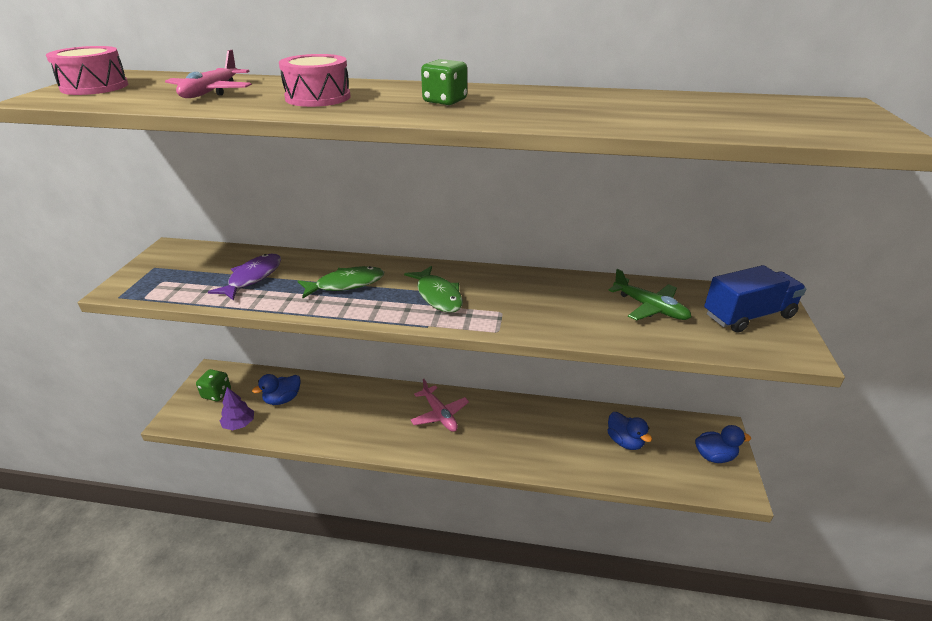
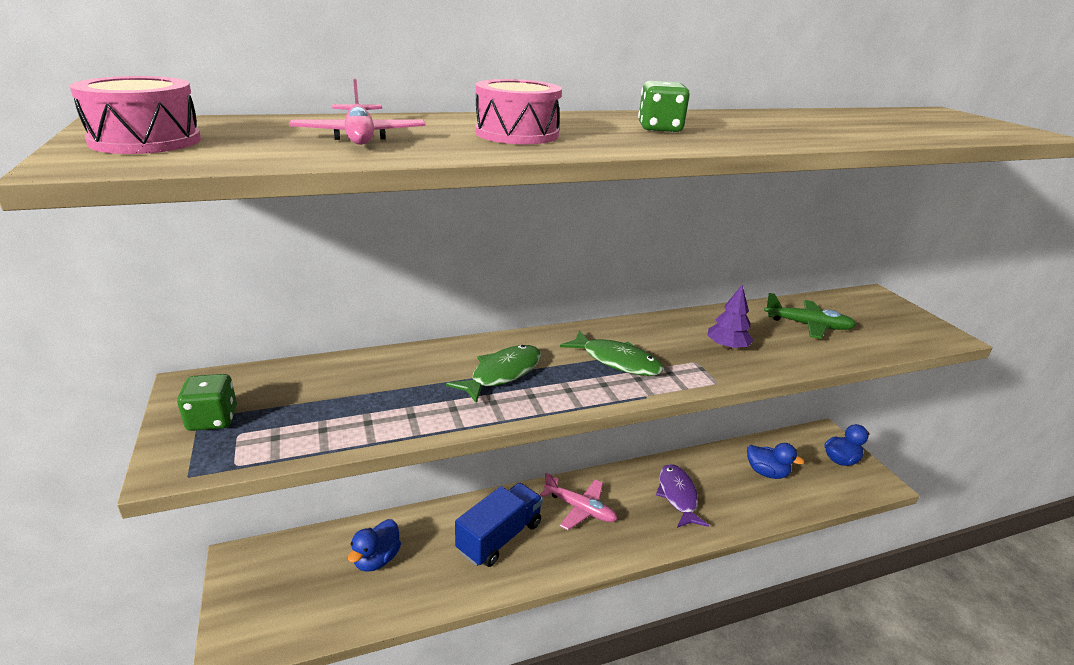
camera: 30 degrees left, 5 degrees down
green dice [196,369,231,401] -> green dice moved to [177,374,237,431]
purple fish [208,254,281,301] -> purple fish moved to [656,464,709,528]
purple tree [220,387,254,430] -> purple tree moved to [707,285,754,350]
blue truck [704,265,806,333] -> blue truck moved to [455,483,543,567]

